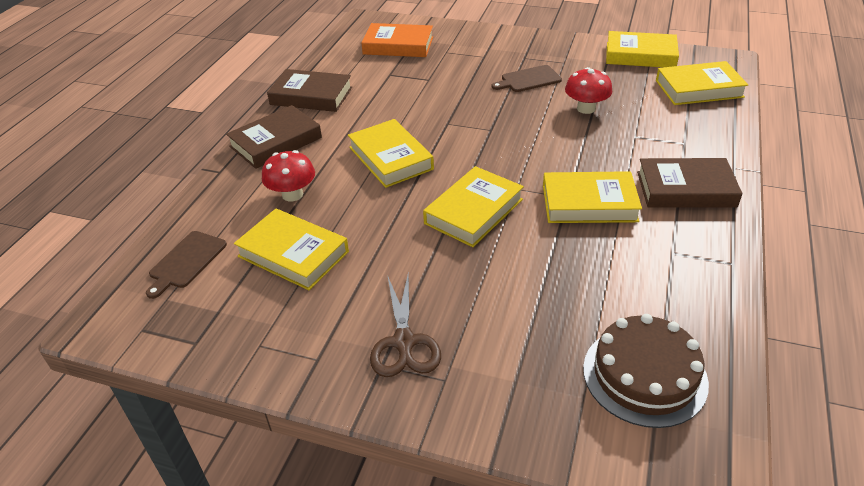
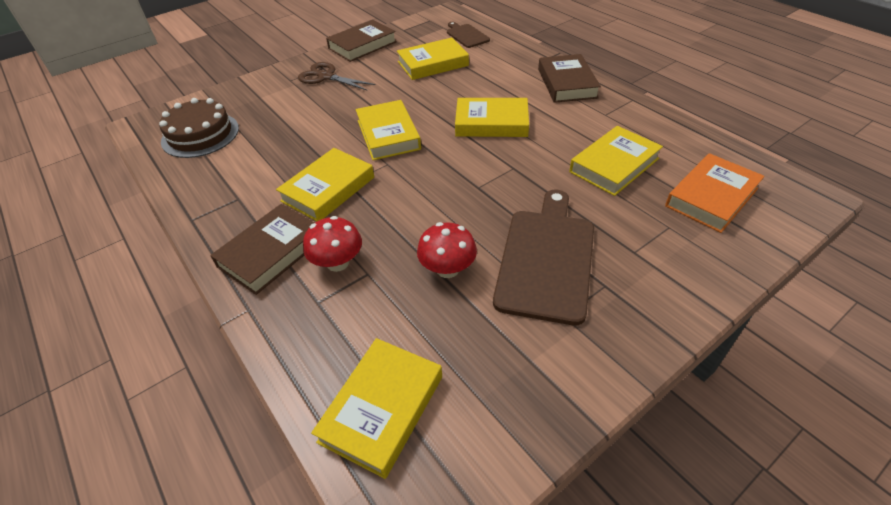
camera: 125 degrees right, 5 degrees up
red mushroom [262,150,315,201] -> red mushroom moved to [303,216,362,272]
brown book [267,69,352,112] -> brown book moved to [326,20,397,62]
brown cutting board [491,65,562,92] -> brown cutting board [493,190,594,326], size x1.89
yellow book [606,31,679,68] -> yellow book moved to [569,126,663,196]

